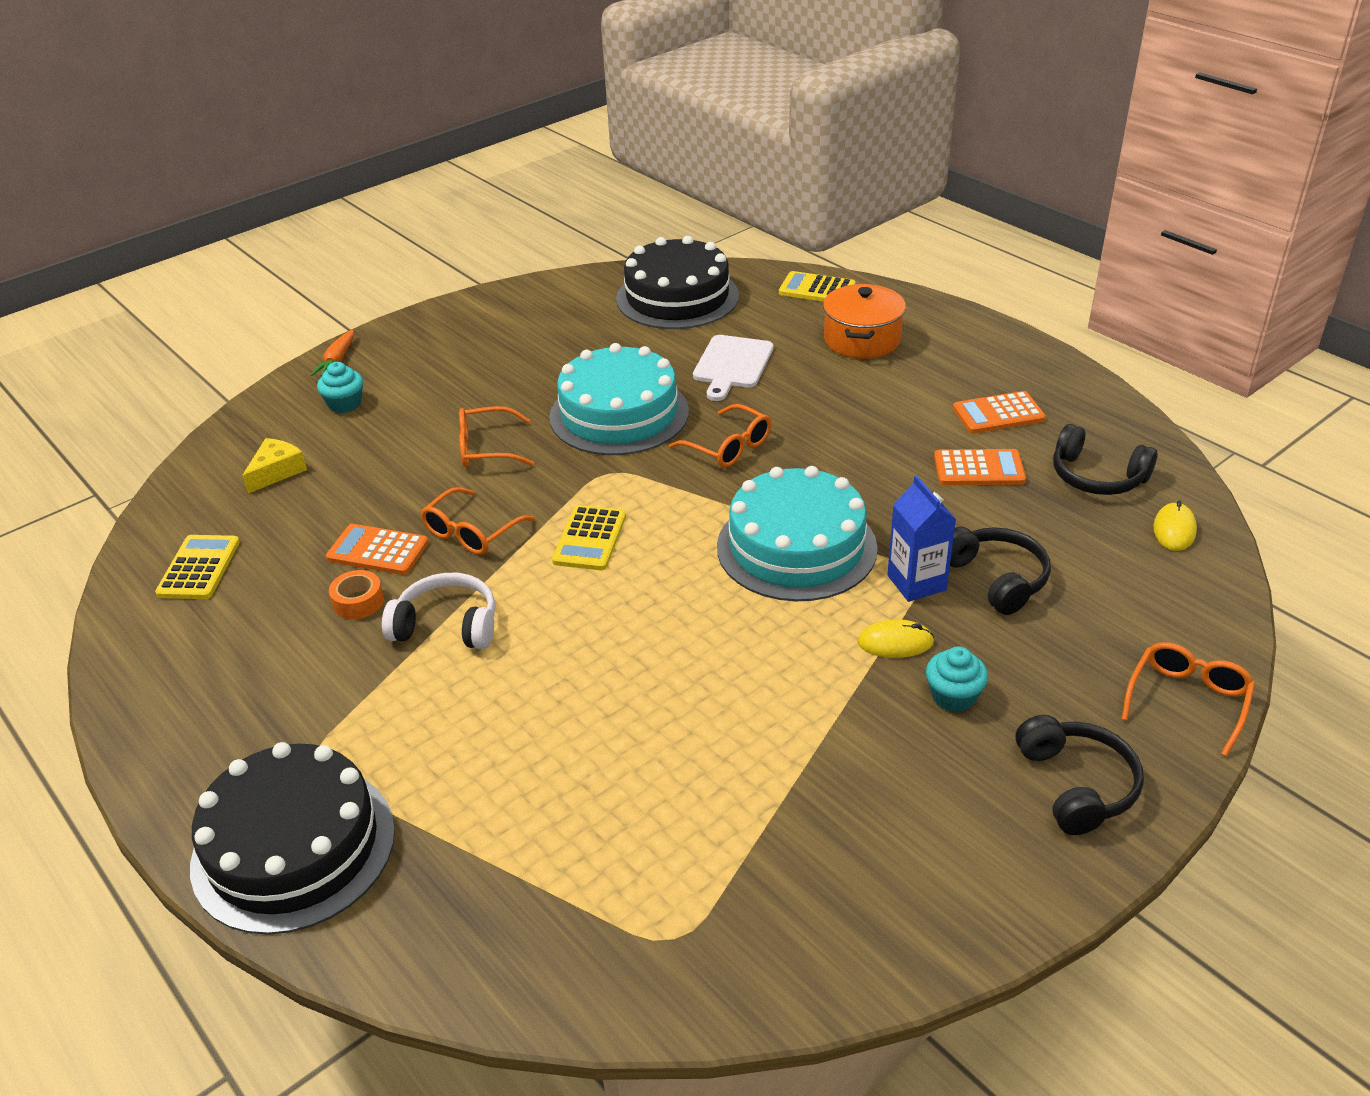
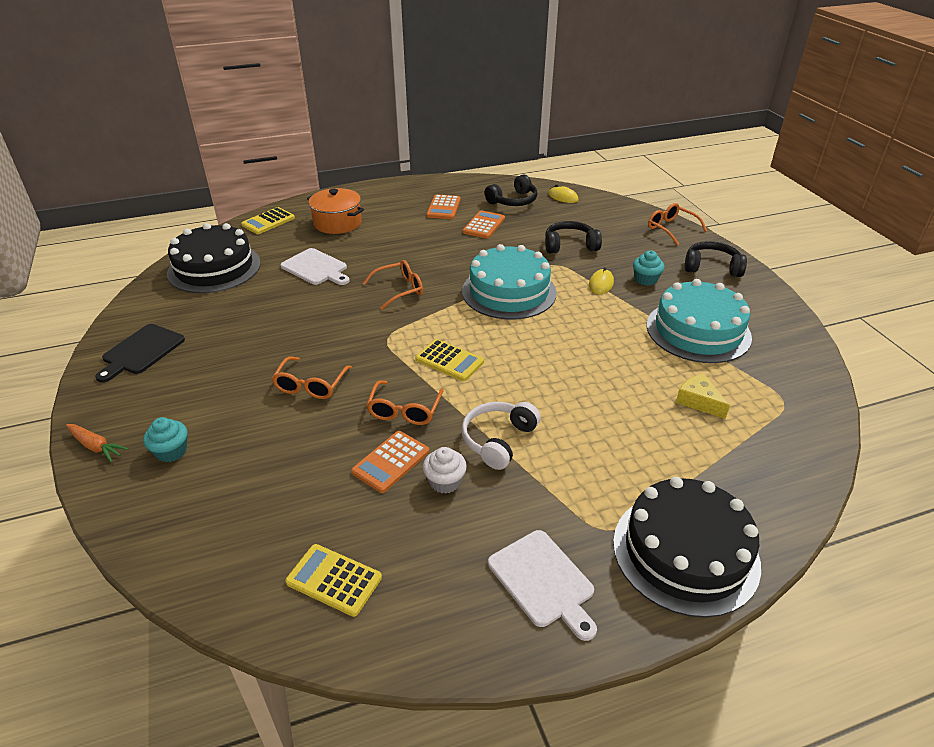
camera: 70 degrees left, 0 degrees up
yellow cheese [242,438,307,494] -> yellow cheese moved to [676,374,730,419]
orange tape [329,570,384,619] -> white cupcake [423,447,467,494]
orange glasses [420,487,535,555] -> orange glasses turned 45 degrees clockwise [366,381,444,425]
turquoise cake [549,343,689,455] -> turquoise cake moved to [647,279,752,363]
blue carton [887,476,956,602] -> none
none -> black cutting board [95,324,185,383]
none -> white cutting board [488,530,597,641]

